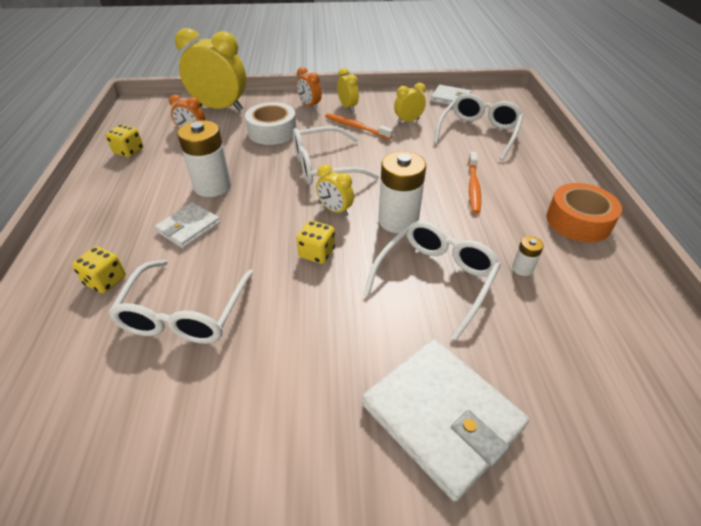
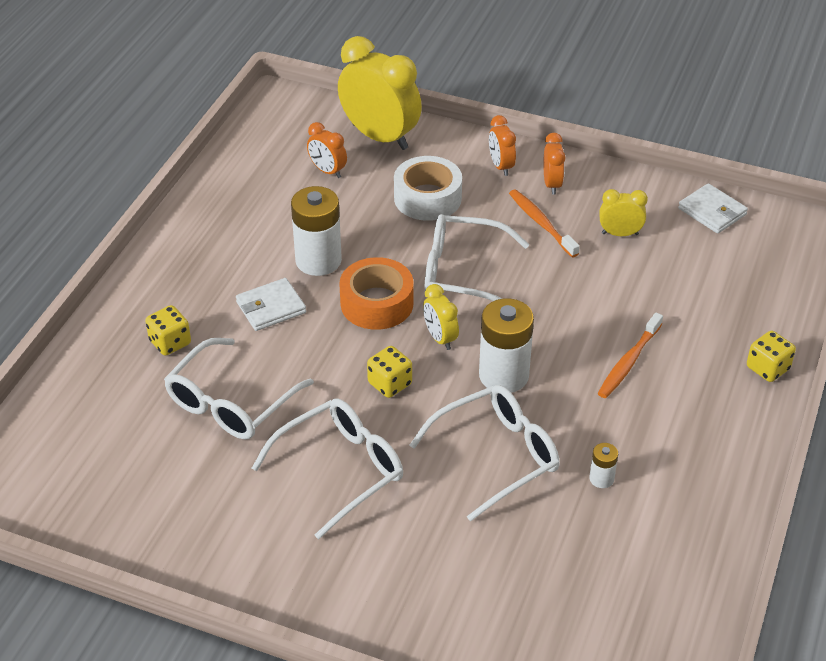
camera: 25 degrees right, 0 degrees up
yellow dice [106,124,143,157] -> yellow dice moved to [747,331,796,382]
yellow clock [337,68,359,112] -> orange clock [543,133,565,195]
white wallet [362,339,529,501] -> none
white glasses [433,94,523,161] -> white glasses moved to [252,399,403,539]
orange tape [546,183,622,242] -> orange tape moved to [339,257,413,330]

